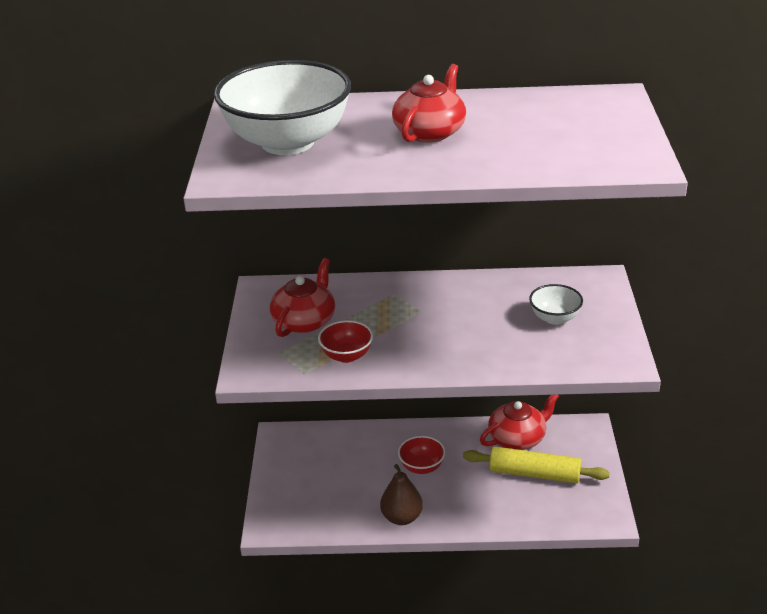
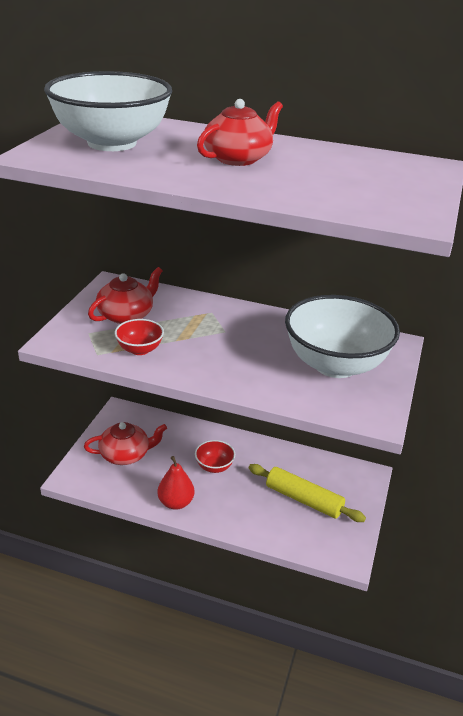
camera: 15 degrees right, 0 degrees up
brown pear [380,464,423,525] -> red pear [157,456,195,510]
red teapot [480,395,559,450] -> red teapot moved to [84,422,167,465]
white bowl [529,284,583,325] -> white bowl [285,295,400,378], size x2.25

